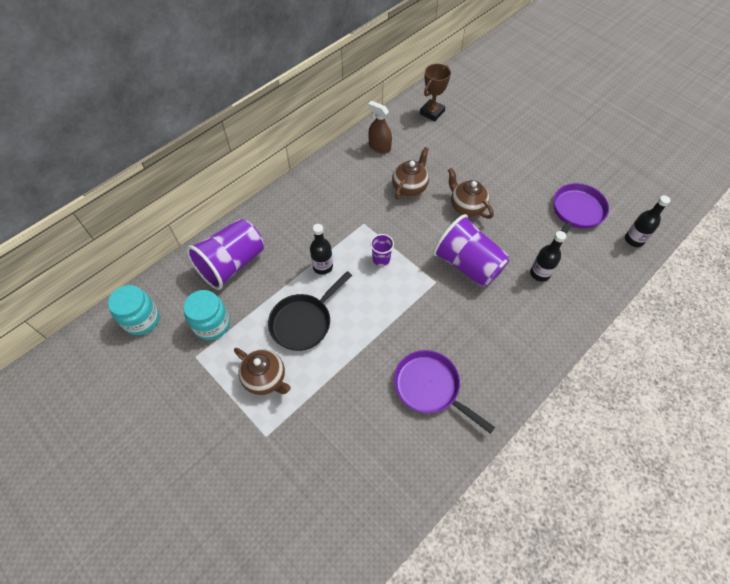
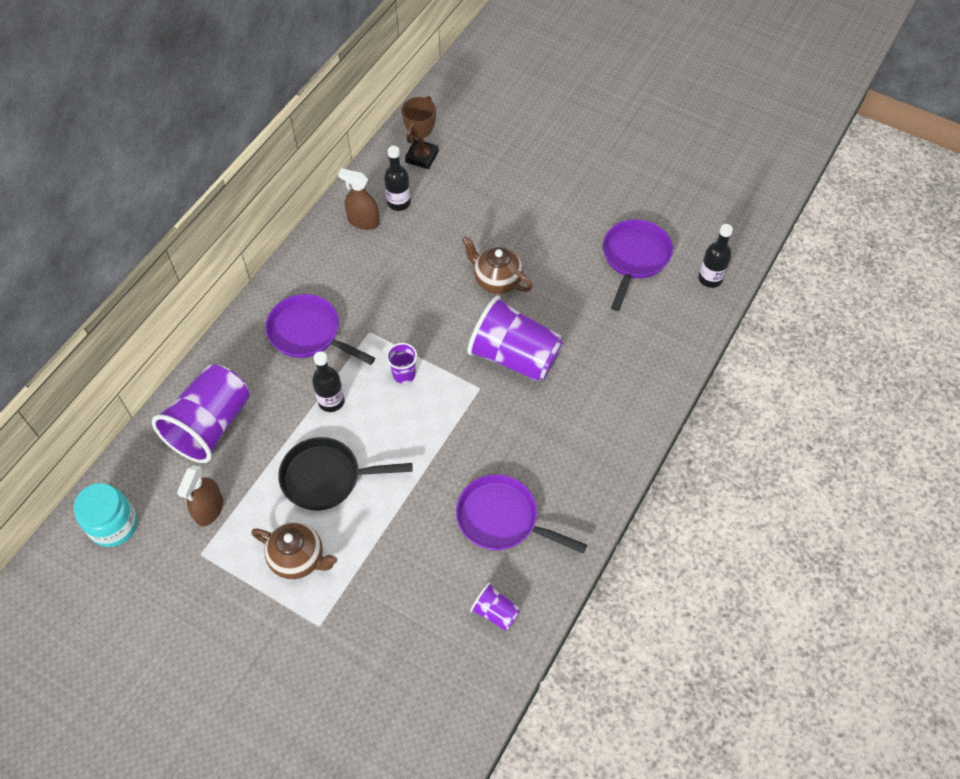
camera: 15 degrees left, 0 degrees up
turquoise jar [183,290,230,340] -> brown spray bottle [177,465,223,526]
black pan [268,271,352,351] -> black pan turned 60 degrees clockwise [278,437,413,511]
brown teapot [392,147,429,200] -> none
black bottle [530,231,566,282] -> black bottle moved to [384,146,411,211]
none -> purple pan [265,294,375,365]
none -> purple cup [470,583,520,630]

